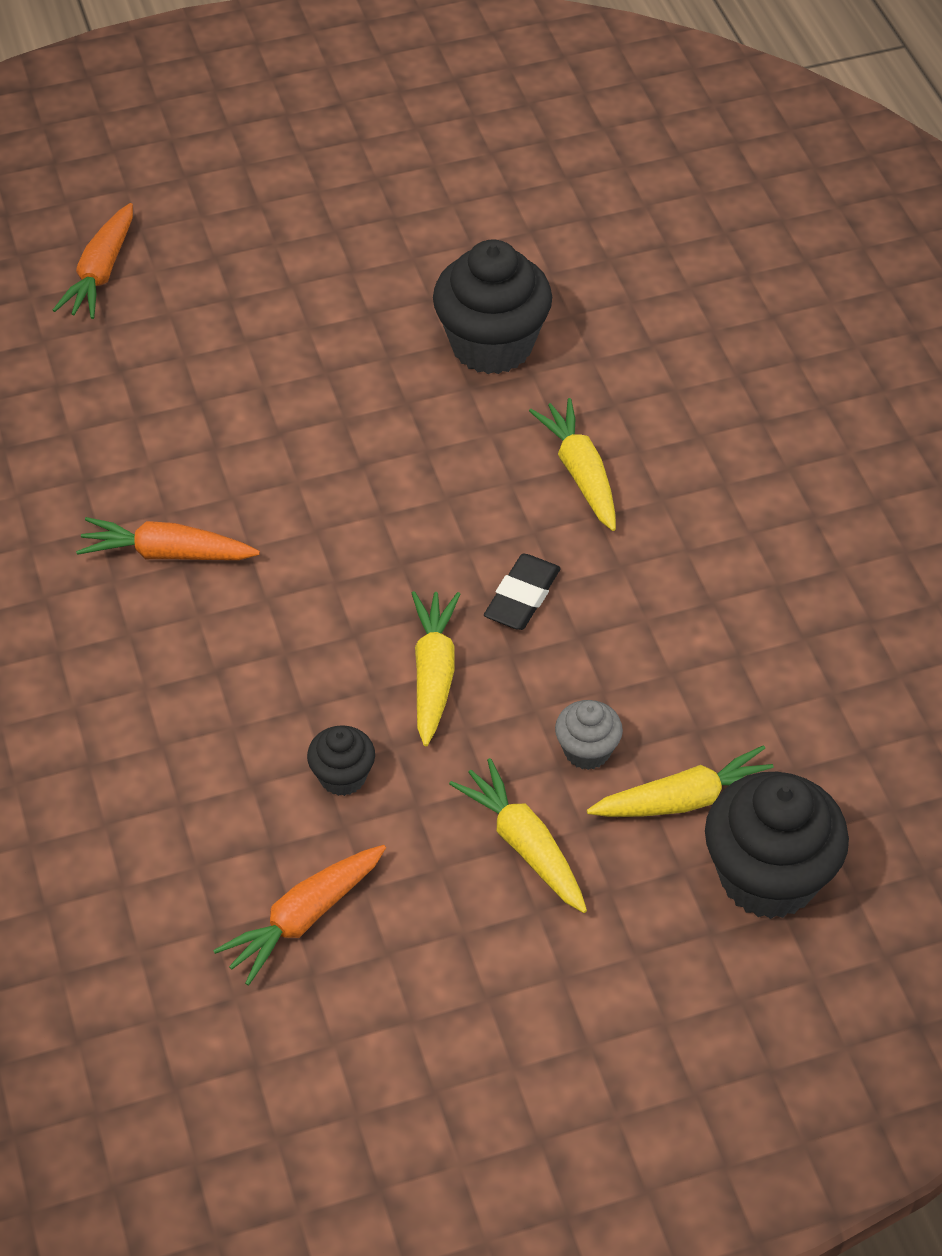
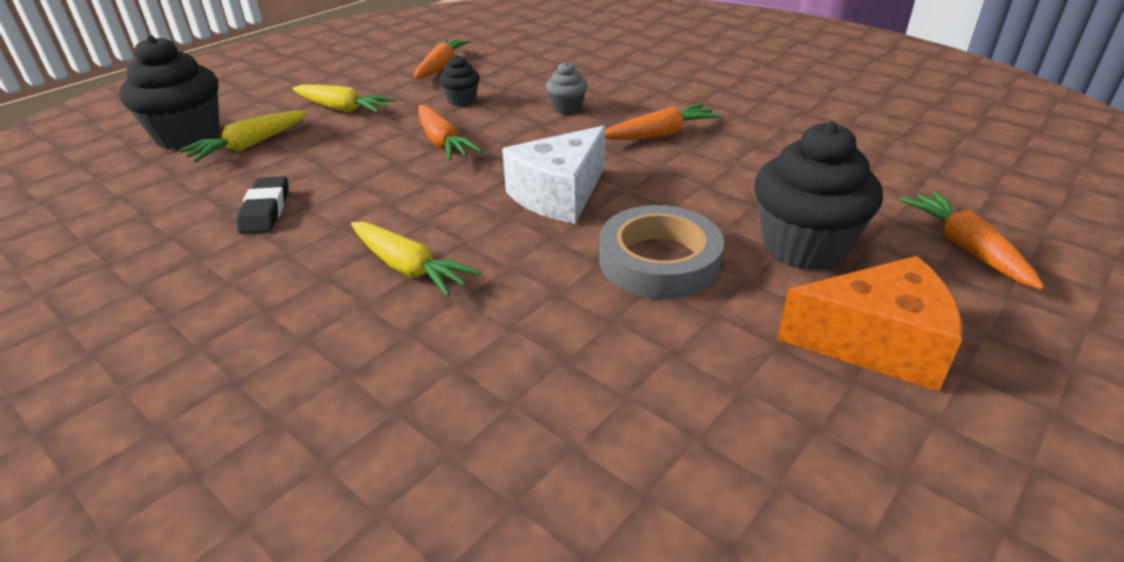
camera: 150 degrees right, 15 degrees down
yellow carrot [412,591,460,746] -> orange carrot [418,105,482,160]
black cupcake [433,239,552,374] -> black cupcake moved to [755,121,883,271]
black eraser [484,554,561,630] -> black eraser moved to [237,176,289,234]
grey cupcake [555,700,623,770] -> grey cupcake moved to [546,61,588,114]
none -> white cheese [502,125,606,224]
none -> grey tape [599,205,724,299]
none -> orange cheese [777,256,962,391]

